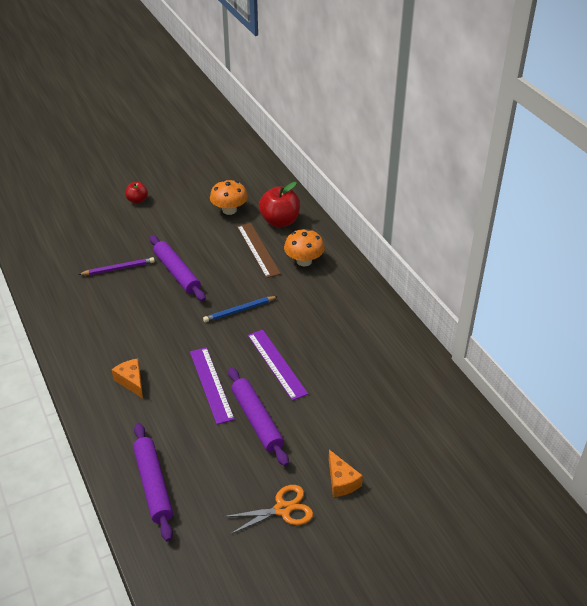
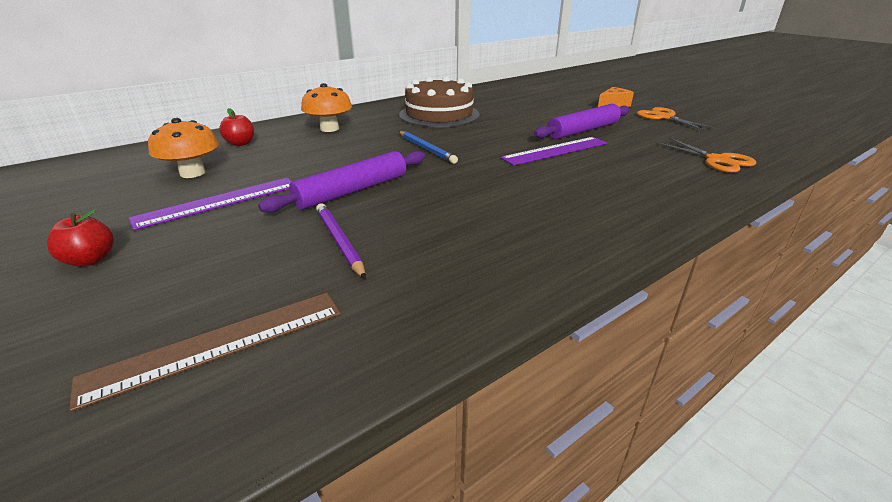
camera: 100 degrees left, 10 degrees down
orange cheese [111,358,143,398] -> none
purple rolling pin [133,423,173,541] -> orange scissors [656,138,756,173]
brown ruler [237,223,281,278] -> brown ruler moved to [69,293,341,412]
purple ruler [248,330,308,401] -> purple ruler moved to [129,178,292,230]
red apple [259,182,300,227] -> red apple [219,108,254,146], size x0.55
none -> brown cake [399,76,480,127]

